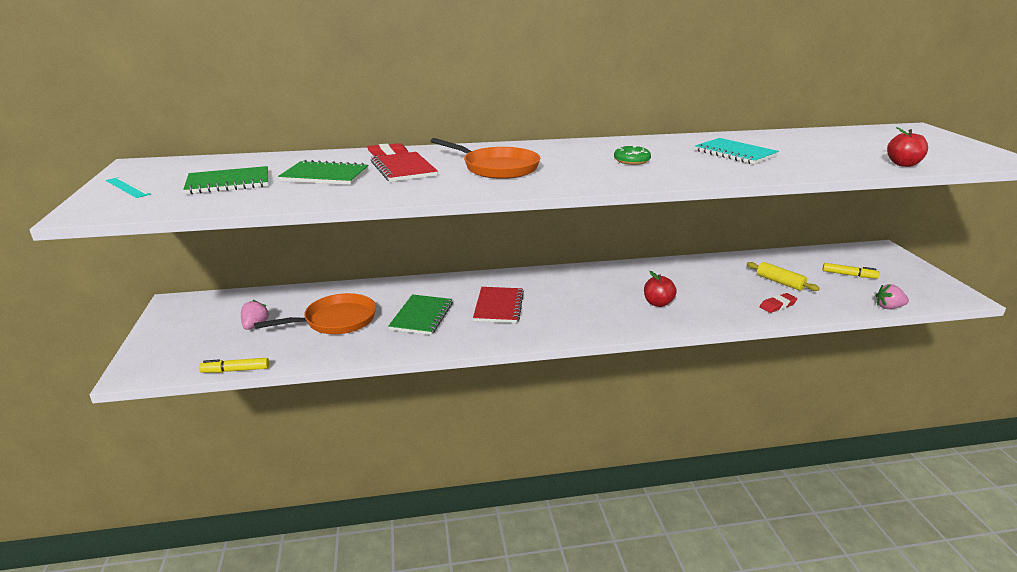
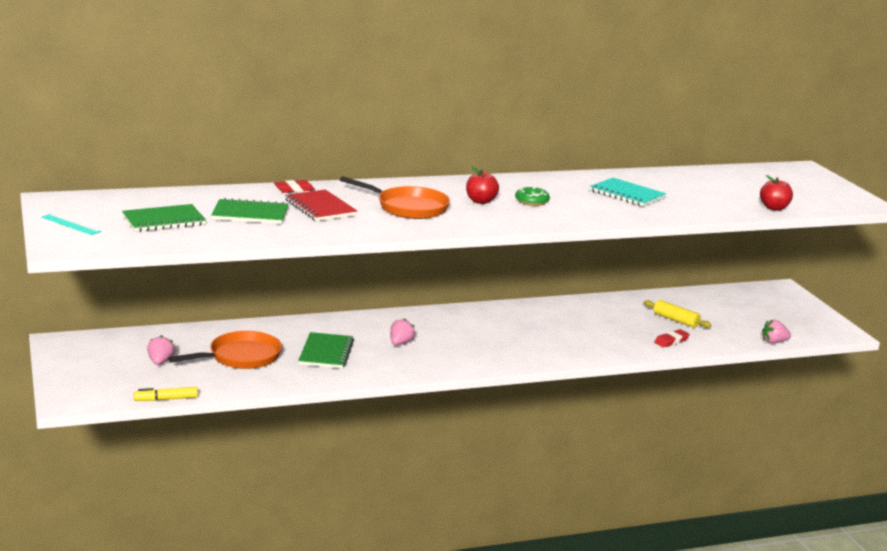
camera: 10 degrees left, 5 degrees down
red notebook [473,287,524,323] -> pink strawberry [390,318,415,345]
red apple [644,271,677,307] -> red apple moved to [466,167,499,204]
yellow marker [823,263,880,279] -> none

